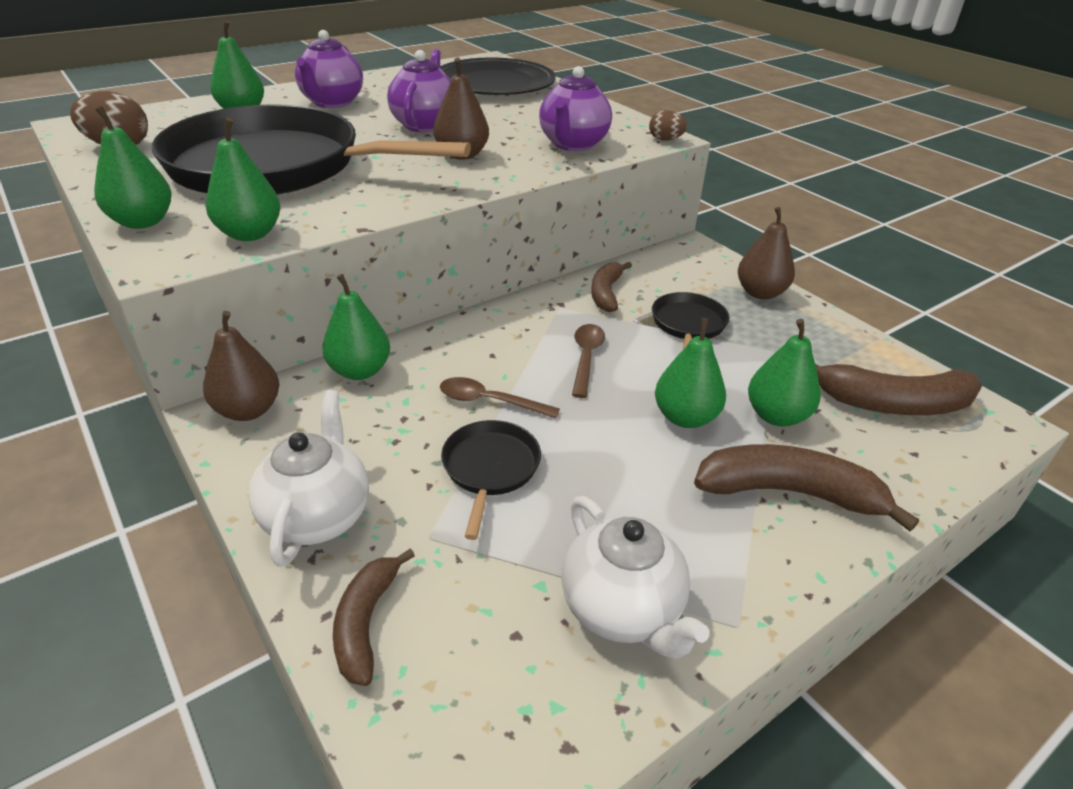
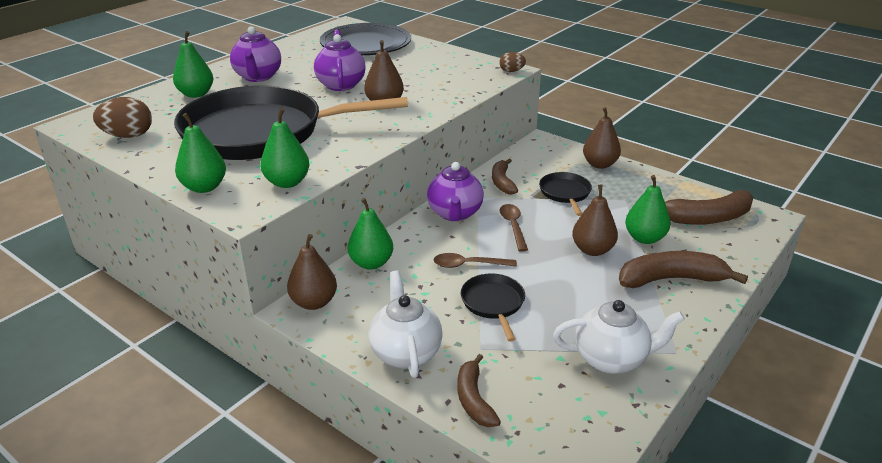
camera: 15 degrees left, 5 degrees down
purple teapot [539,66,612,151] -> purple teapot moved to [427,162,484,221]
white teapot [561,496,709,659] -> white teapot turned 45 degrees counterclockwise [553,300,685,374]
green pear [655,318,726,428] -> brown pear [572,185,618,256]

